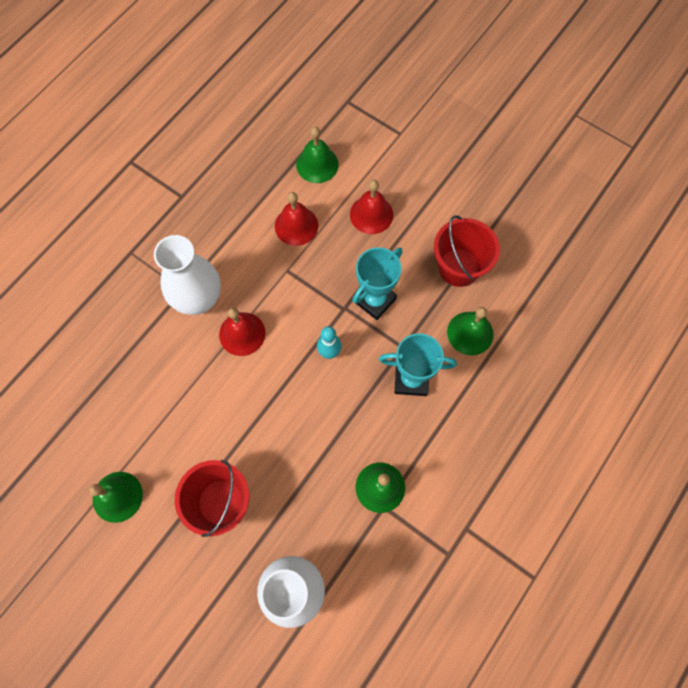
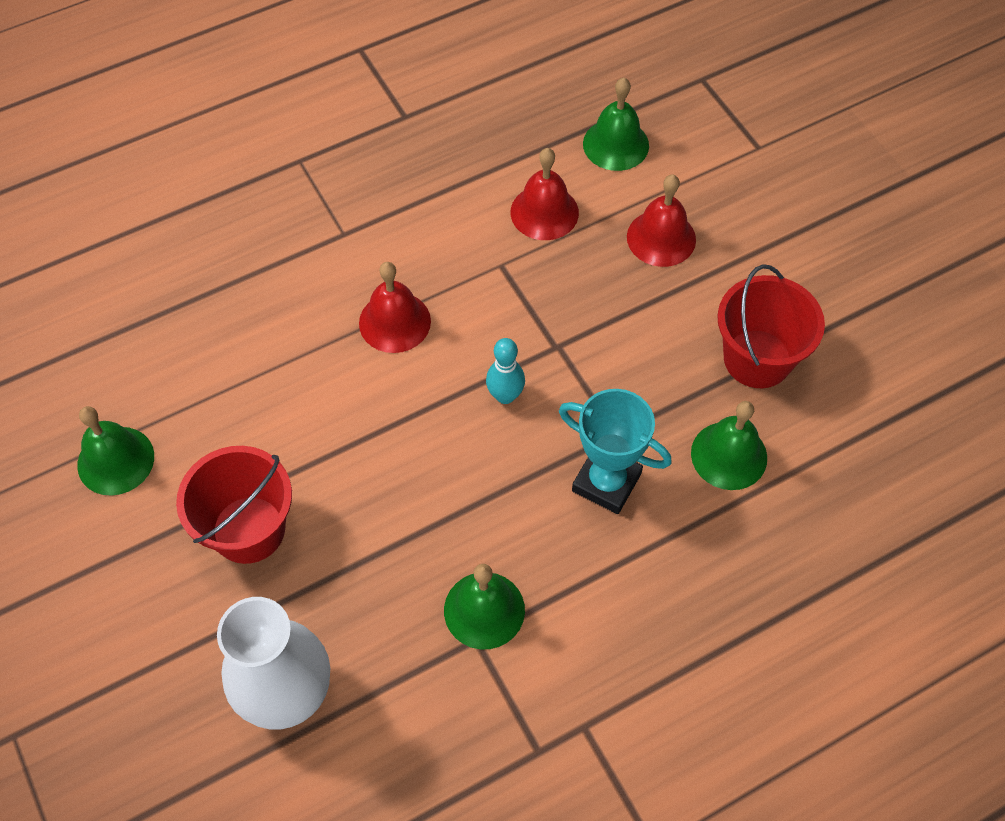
camera: 25 degrees right, 10 degrees down
white vase [154,235,221,315] -> none
turquoise trophy [353,247,402,320] -> none

